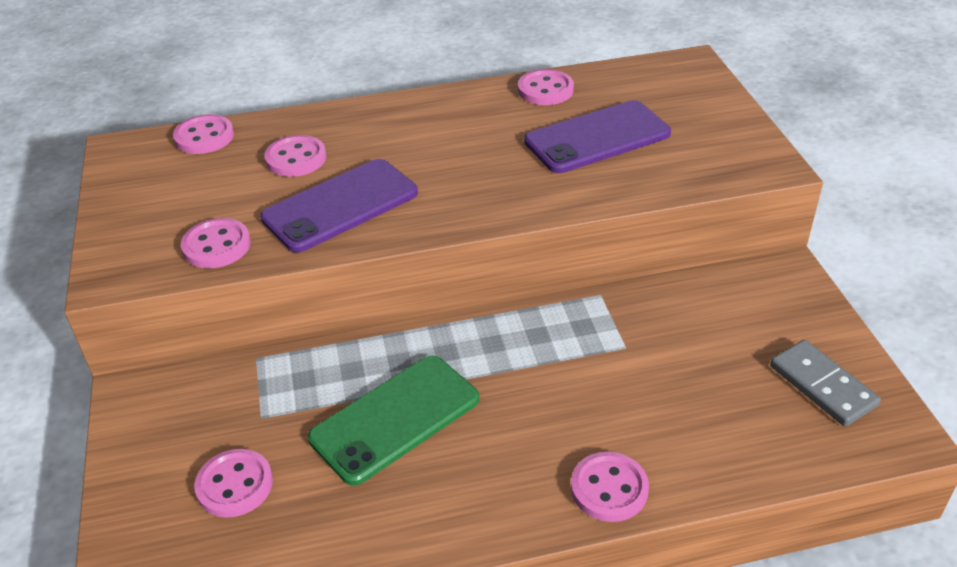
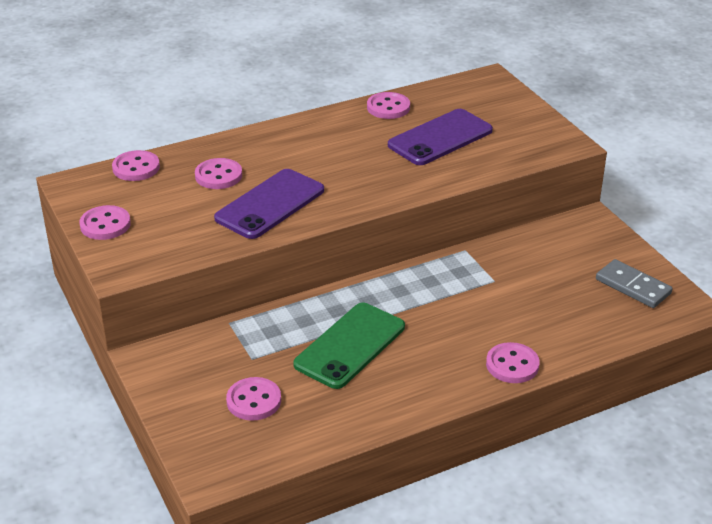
camera: 15 degrees left, 5 degrees down
pink button [181,218,251,268] -> pink button moved to [79,205,131,240]

